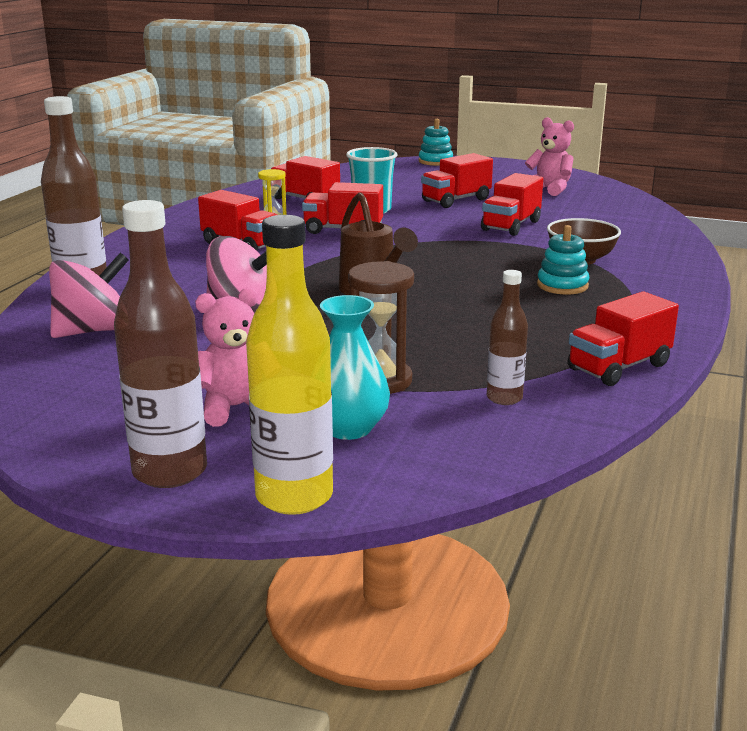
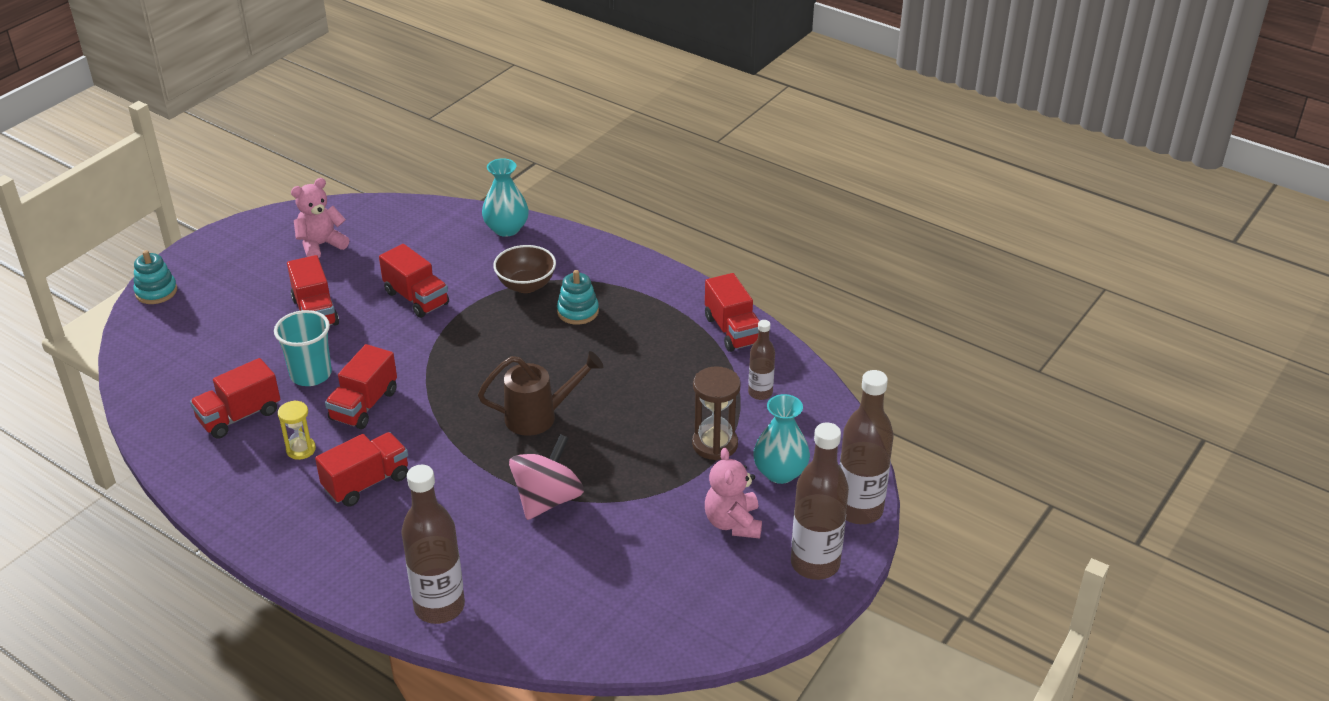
camera: 75 degrees left, 15 degrees up
pink spinning top [49,253,129,338] -> none
yellow bottle [246,215,333,515] -> brown bottle [840,370,894,524]
none -> turquoise vase [482,158,529,237]

